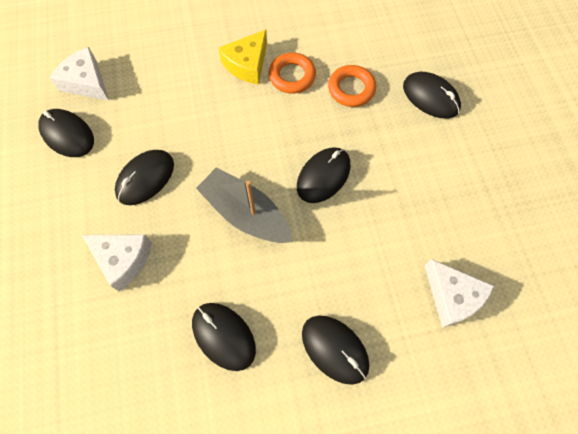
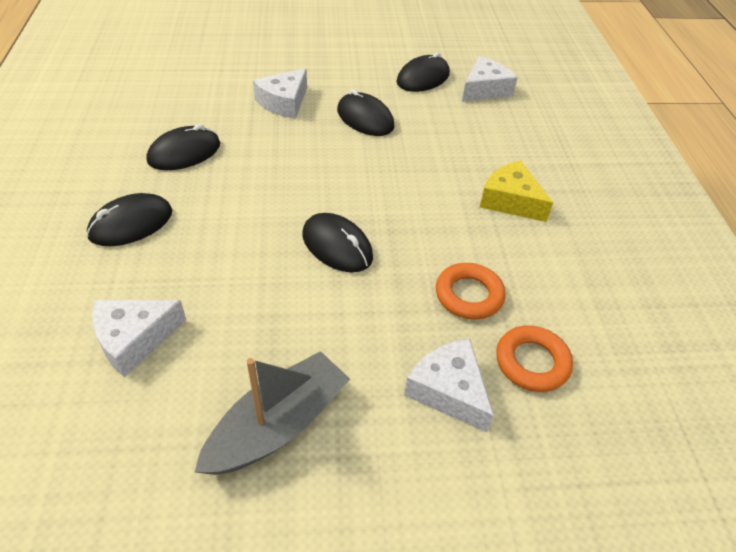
camera: 95 degrees right, 20 degrees down
grey boat [196,167,293,243] -> grey boat moved to [195,351,350,475]
orange ring [269,52,316,94] -> orange ring moved to [496,325,573,392]
black mouse [403,72,461,119] -> white cheese [404,339,494,432]

